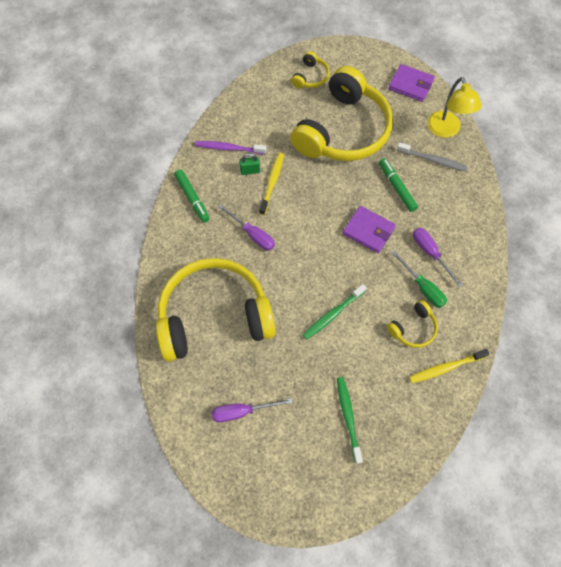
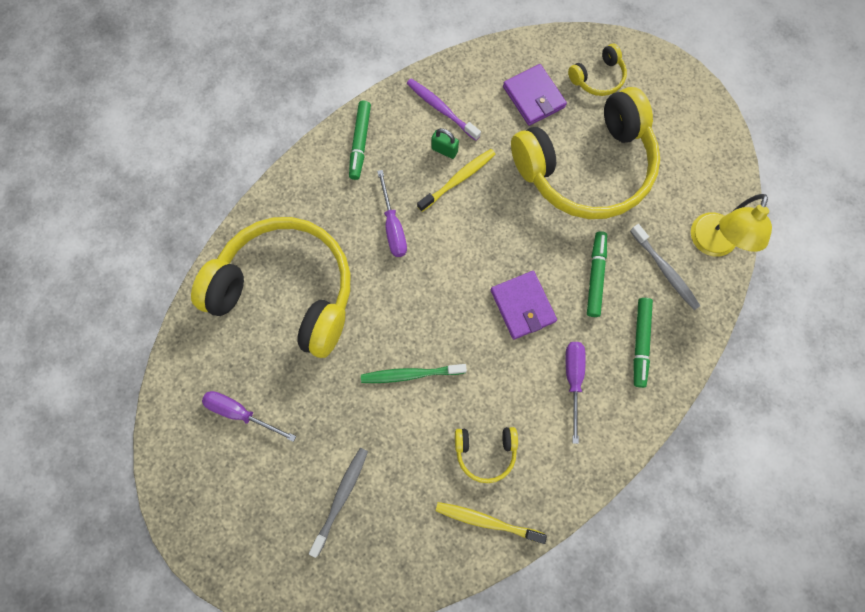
camera: 35 degrees right, 10 degrees up
green toothbrush [337,377,363,464] -> grey toothbrush [309,448,368,558]
purple wallet [388,64,435,102] -> purple wallet moved to [503,64,567,126]
green screwdriver [391,250,447,308] -> none
none -> green marker [633,298,653,388]

